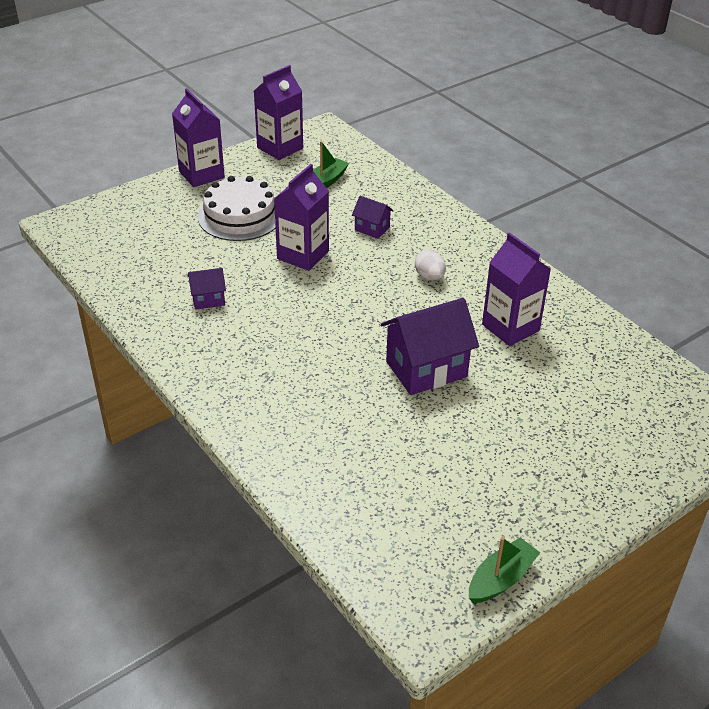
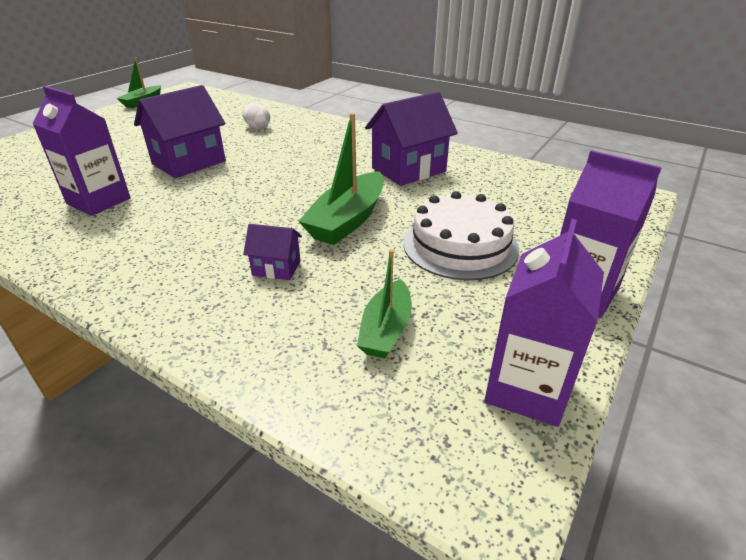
camera: 160 degrees right, 5 degrees down
purple house [188,268,226,310] -> purple house [365,92,458,186], size x1.99
purple carton [274,164,329,271] -> green boat [298,113,384,245]
white egg [415,250,446,281] -> white egg moved to [242,103,270,129]

